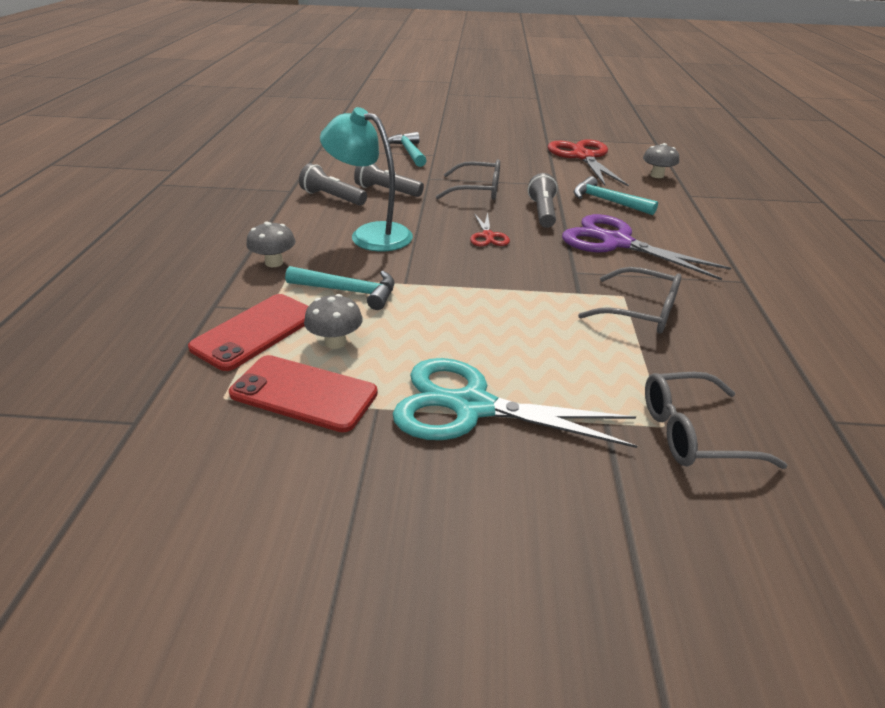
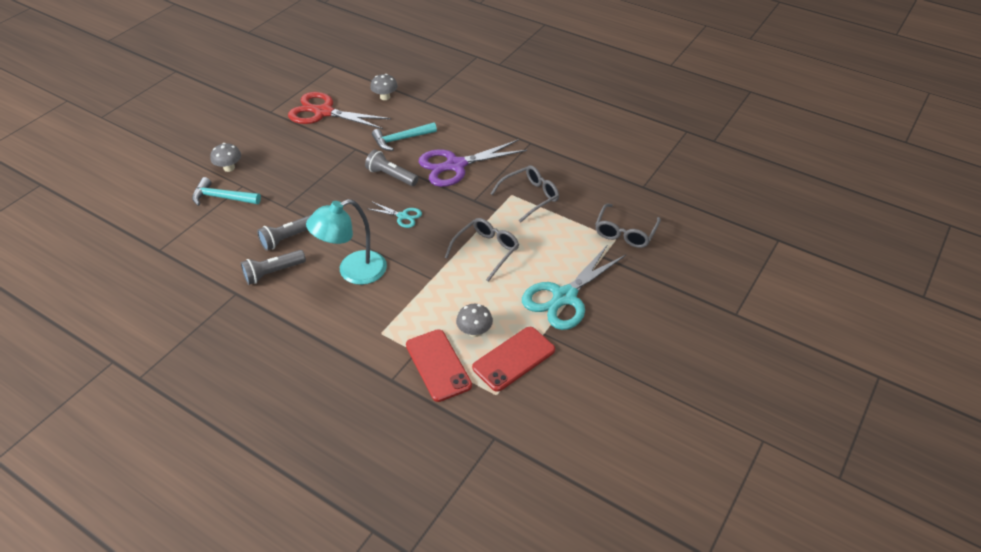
camera: 60 degrees left, 10 degrees up
grey mushroom [246,222,296,267] -> grey mushroom moved to [211,143,241,172]
turquoise hammer [285,266,395,310] -> none
grey glasses [436,159,500,200] -> grey glasses moved to [445,218,519,282]
red scissors [470,213,510,247] -> turquoise scissors [369,202,422,228]

